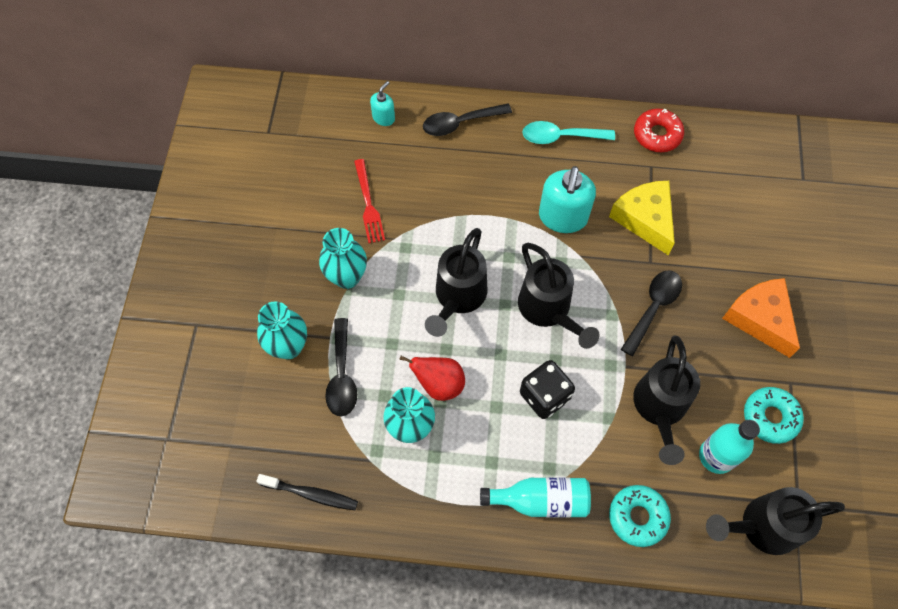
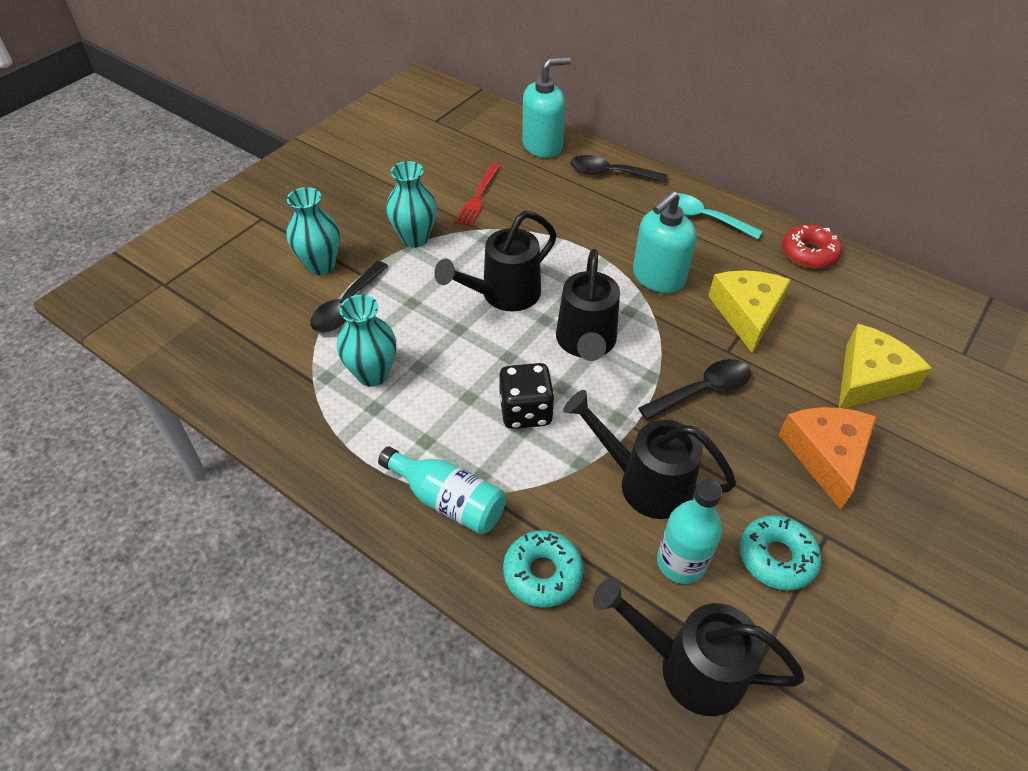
camera: 30 degrees right, 15 degrees down
black toothbrush [256,474,358,510] -> none
turquoise soap dispenser [370,81,395,126] -> turquoise soap dispenser [522,57,571,158], size x1.92
red pear [399,356,465,401] -> none
black watering can [633,335,700,465] -> black watering can turned 75 degrees clockwise [563,390,736,519]
none -> yellow cheese [839,324,932,408]

